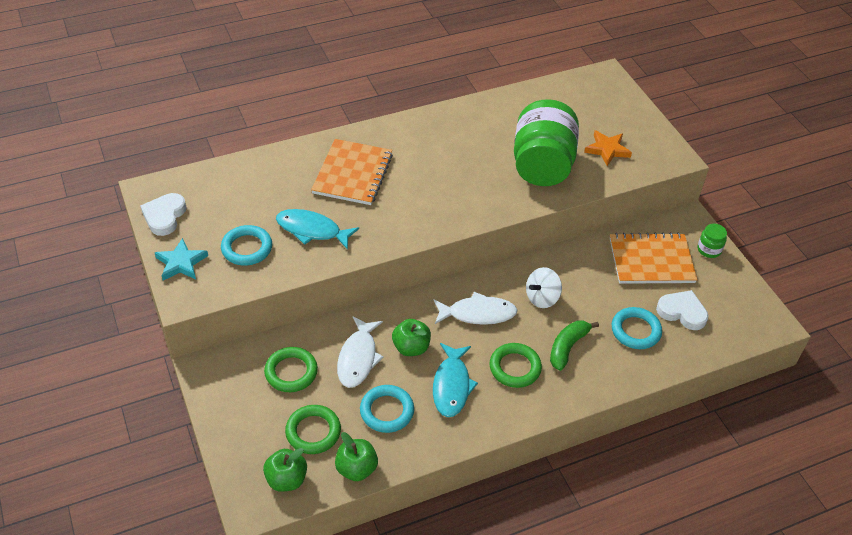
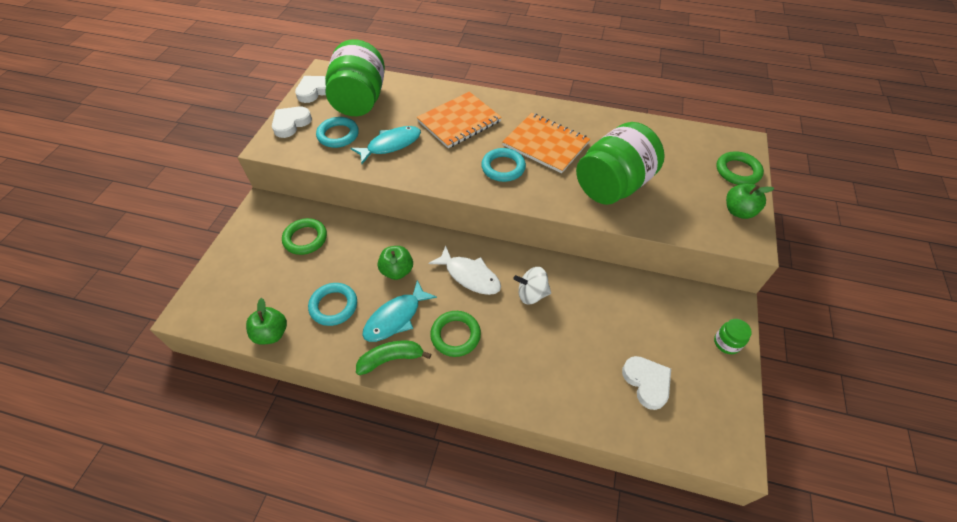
camera: 40 degrees right, 5 degrees up
turquoise star [155,238,208,280] -> white heart [272,107,312,138]
green apple [263,448,307,492] -> green apple moved to [726,184,774,219]
turquoise fish [276,209,359,250] -> turquoise fish turned 90 degrees clockwise [350,126,421,164]
green ring [285,405,341,454] -> green ring moved to [717,151,764,185]
white fish [337,316,384,388] -> none
green banana [550,321,599,371] -> green banana moved to [356,341,431,375]
orange star [584,130,632,166] -> none
orange notebook [610,233,698,284] -> orange notebook moved to [502,113,590,173]
turquoise ring [612,307,662,349] -> turquoise ring moved to [481,148,526,182]
none -> green jar [325,39,385,116]

